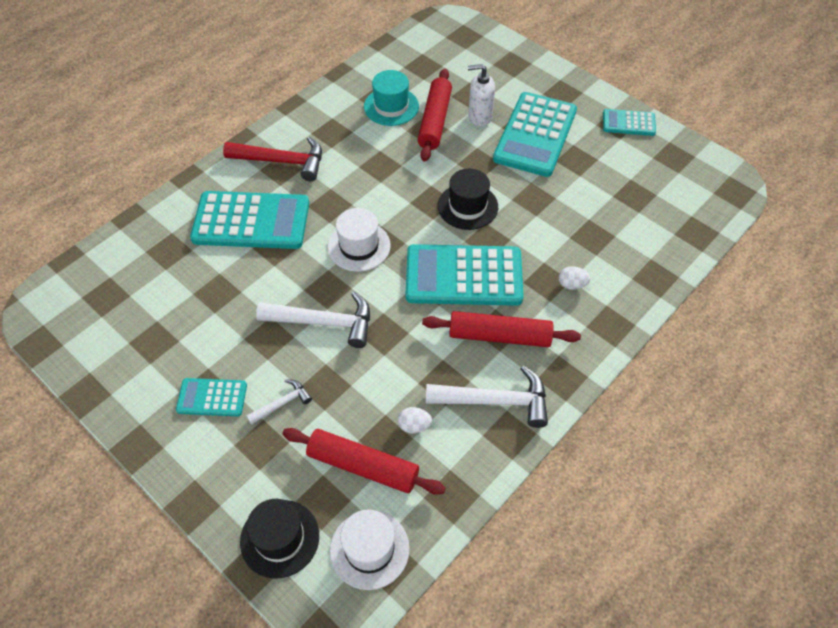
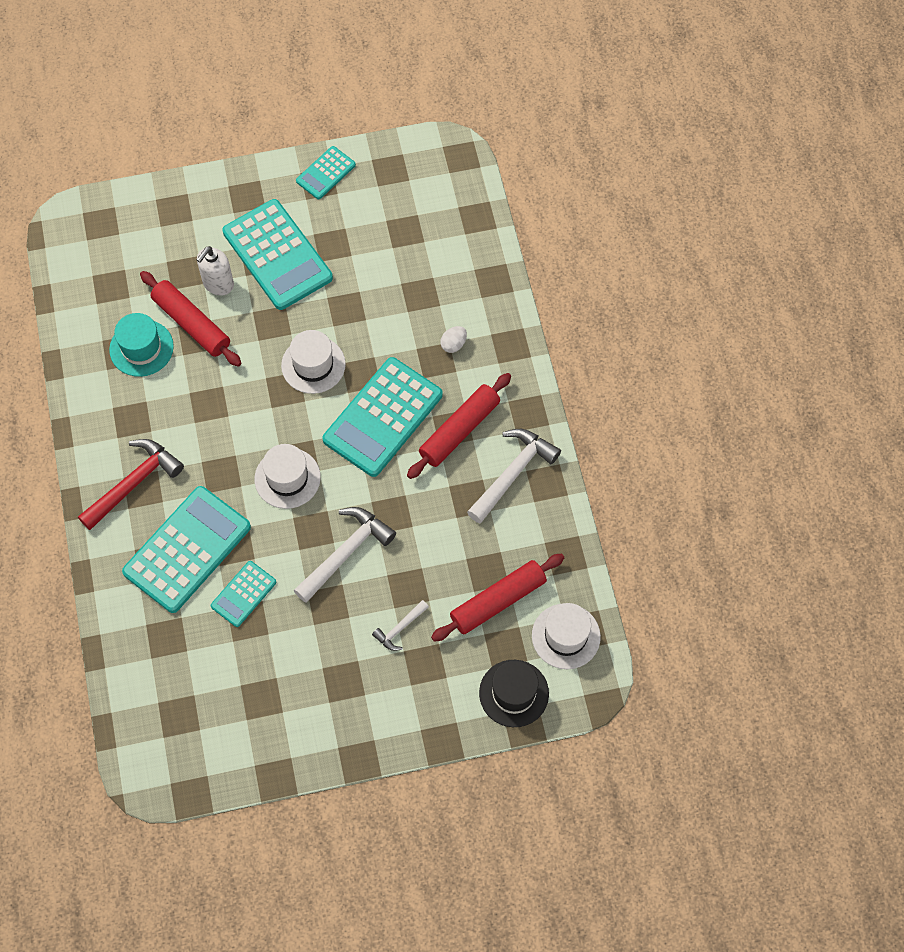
camera: 55 degrees left, 10 degrees up
turquoise calculator [176,378,247,416] -> turquoise calculator moved to [211,561,276,627]
white hammer [246,379,312,425] -> white hammer turned 135 degrees counterclockwise [372,600,429,651]
white egg [398,407,432,433] -> none
black hat [438,168,498,230] -> white hat [281,330,346,394]

